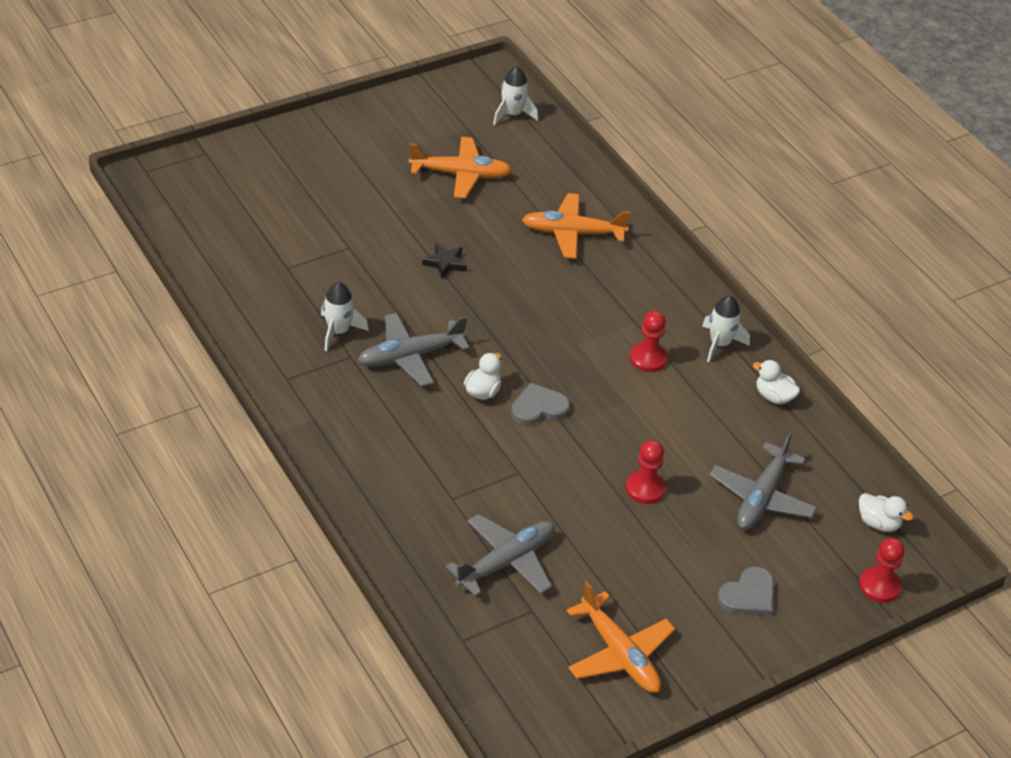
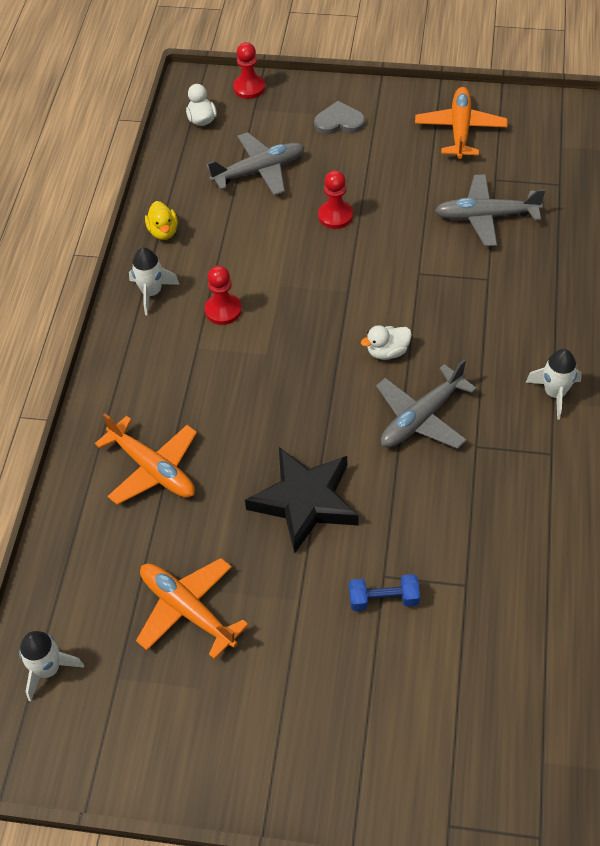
camera: 135 degrees left, 10 degrees up
white rocket [321,282,369,351] -> white rocket moved to [525,349,582,420]
grey plane [358,313,470,386] -> grey plane turned 120 degrees clockwise [376,359,477,449]
black star [422,243,467,279] -> black star [245,447,359,554], size x2.20
grey heart [511,383,570,425] -> none
white duck [753,360,800,404] -> yellow duck [145,201,178,240]
none -> blue dumbbell [349,574,420,611]

